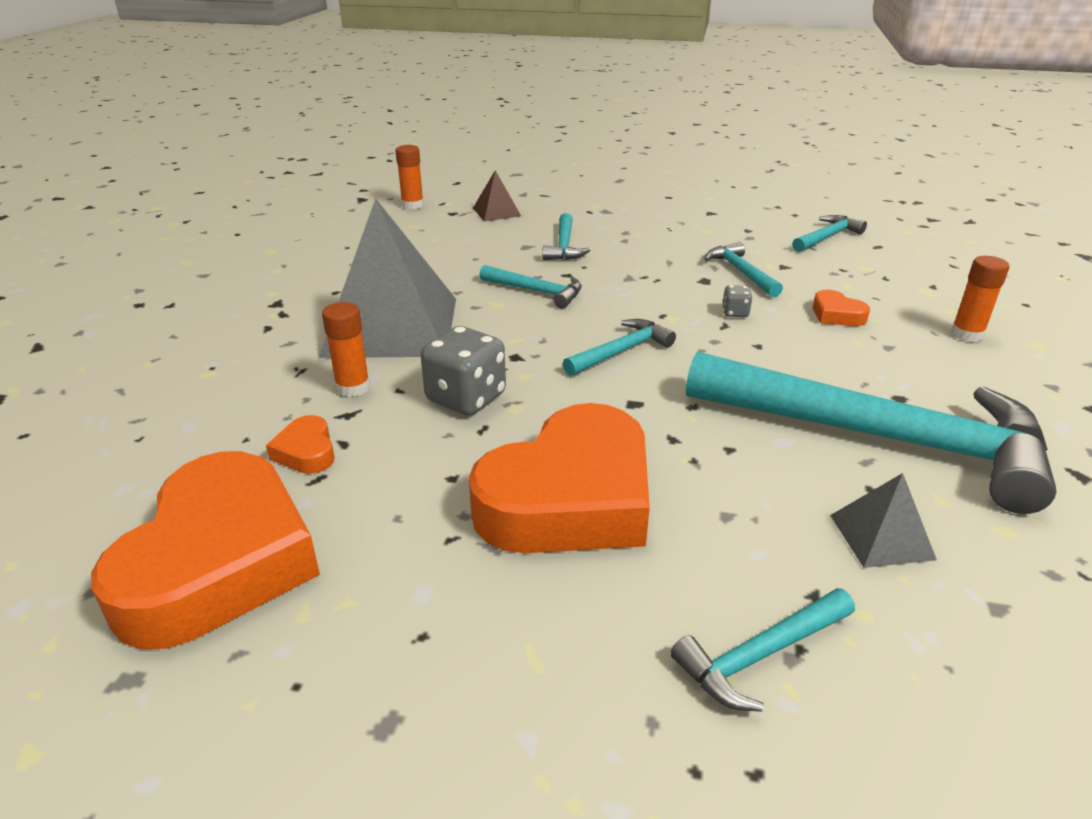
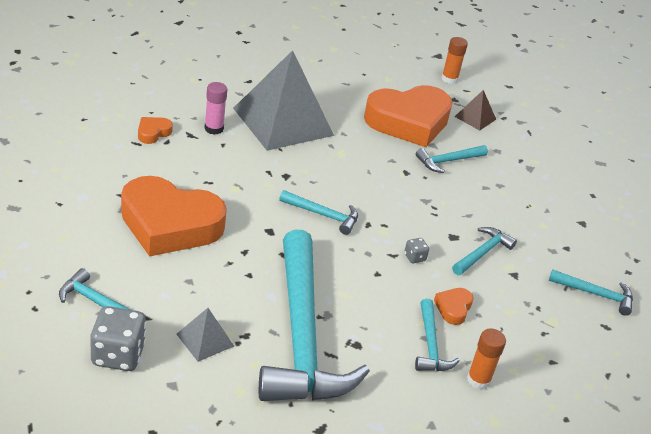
camera: 55 degrees right, 5 degrees up
orange heart [91,451,320,650] -> orange heart moved to [364,85,453,147]
orange glue stick [322,302,370,397] -> pink glue stick [204,82,227,135]
grey dice [421,326,506,415] -> grey dice moved to [90,306,147,371]
turquoise hammer [479,265,582,309] -> turquoise hammer moved to [415,299,460,371]

